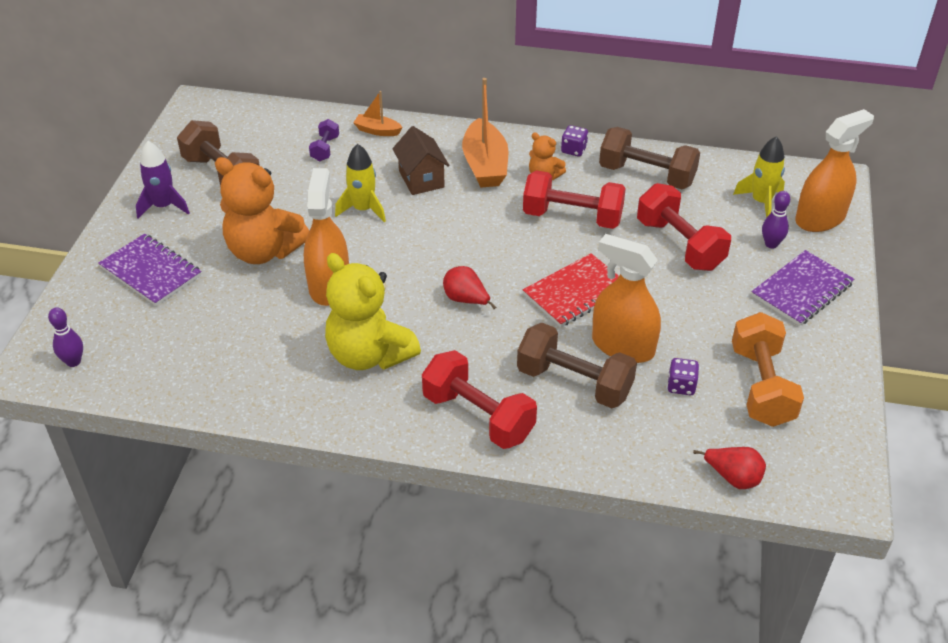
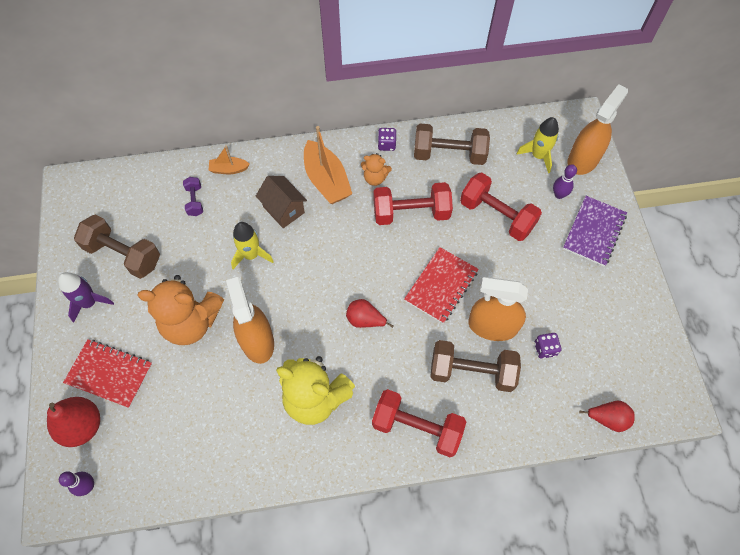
camera: 20 degrees left, 20 degrees up
purple notebook [98,233,202,306] -> red notebook [63,339,153,408]
orange dumbbell [732,312,804,427] -> none
none -> red pear [47,397,100,447]

